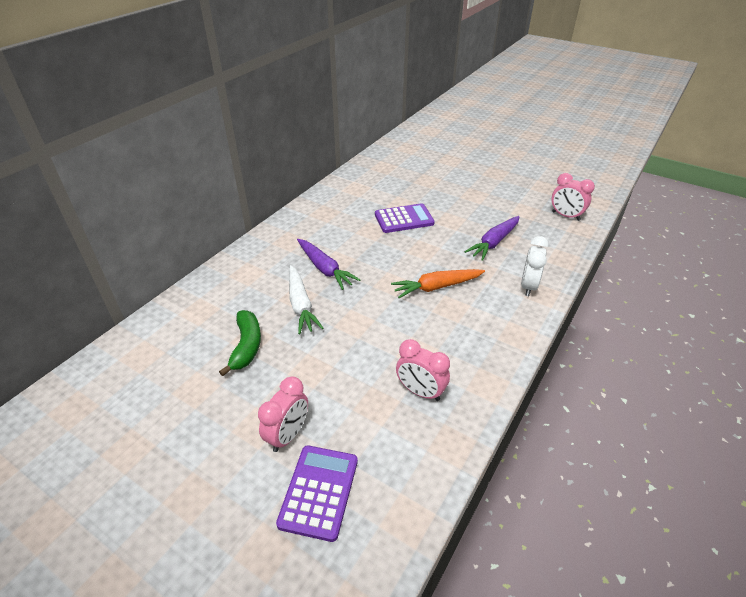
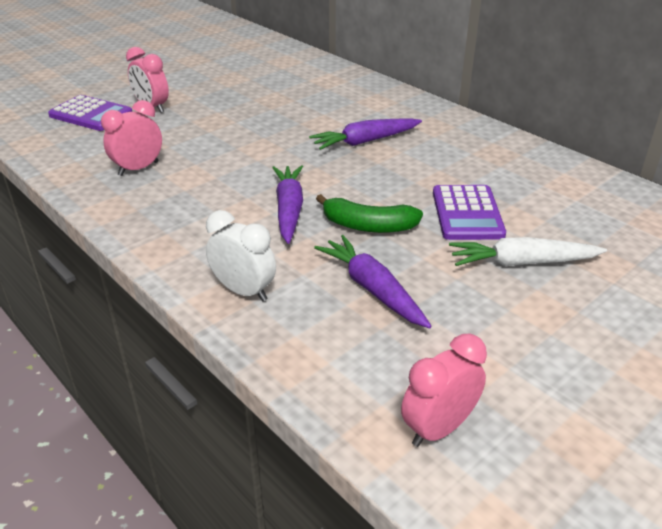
camera: 105 degrees right, 5 degrees down
green banana [219,310,261,376] -> green banana moved to [316,194,423,233]
white carrot [289,265,323,334] -> white carrot moved to [449,237,607,266]
orange carrot [391,269,485,298] -> purple carrot [272,165,303,244]

